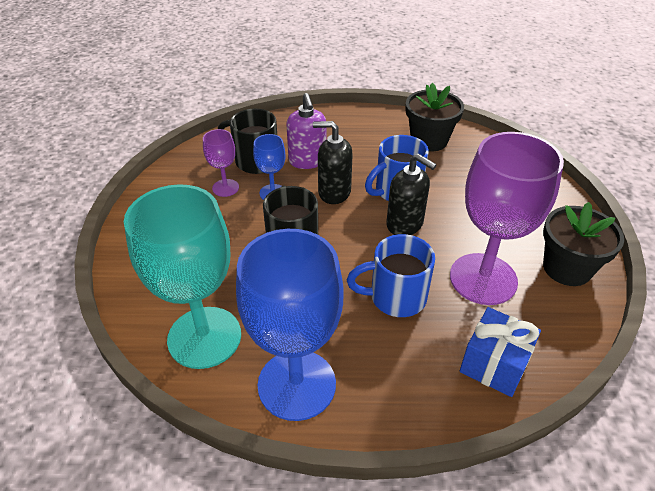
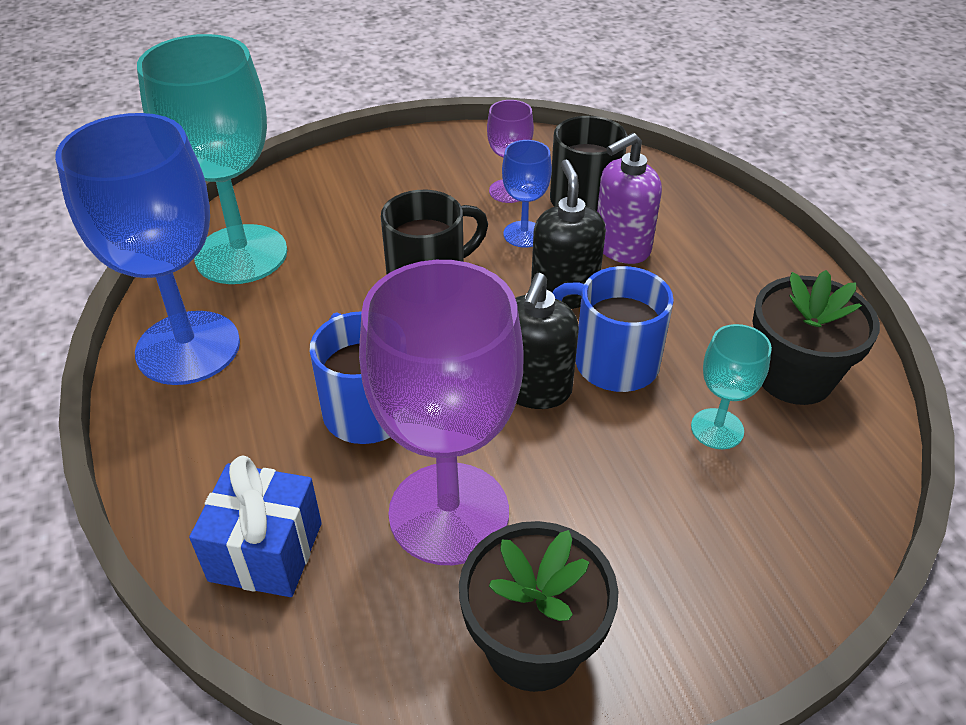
camera: 70 degrees right, 0 degrees up
none -> turquoise goblet [691,324,772,449]

